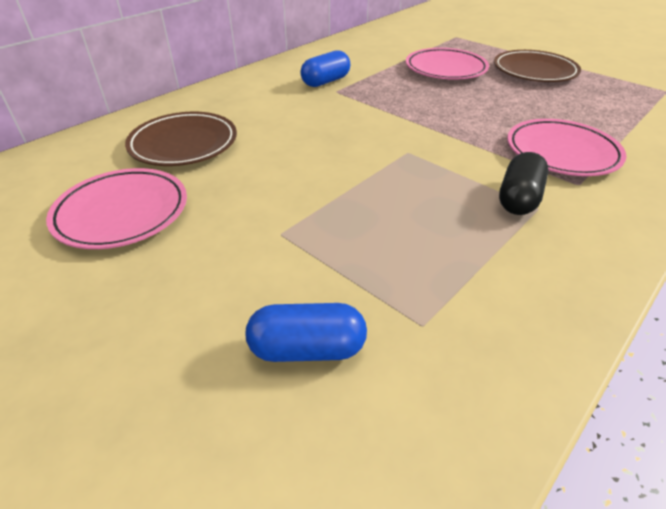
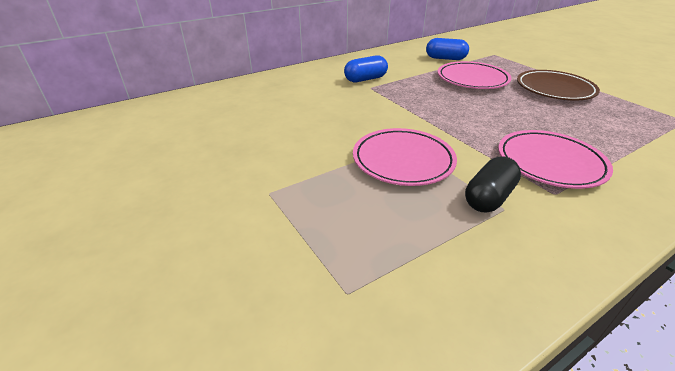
camera: 15 degrees right, 5 degrees down
pink plate [46,168,187,249] -> pink plate moved to [353,128,457,186]
brown plate [125,112,237,166] -> none
blue capsule [246,303,367,362] -> blue capsule moved to [426,38,469,60]

